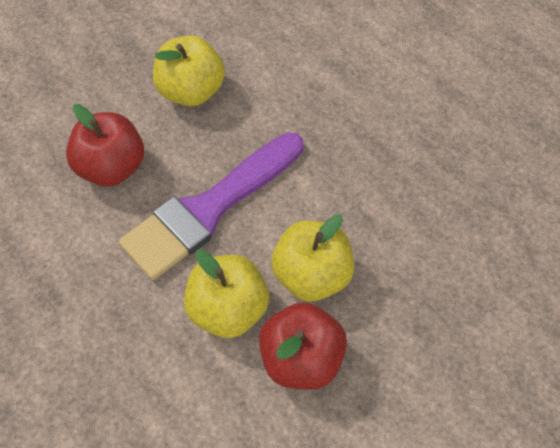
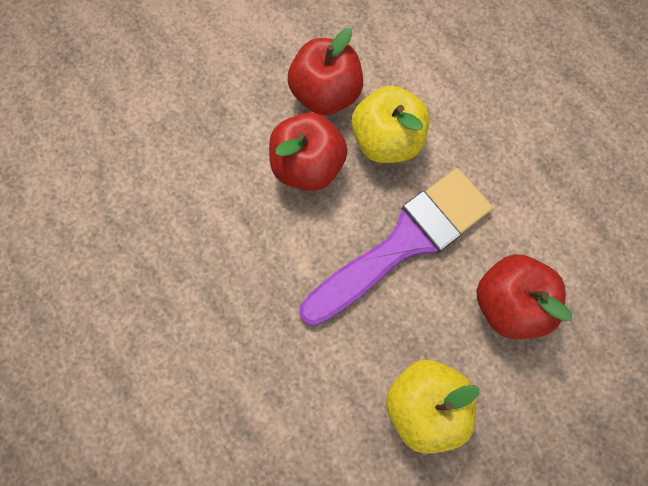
camera: 175 degrees left, 15 degrees up
yellow apple [271,214,354,301] -> red apple [269,113,348,191]

